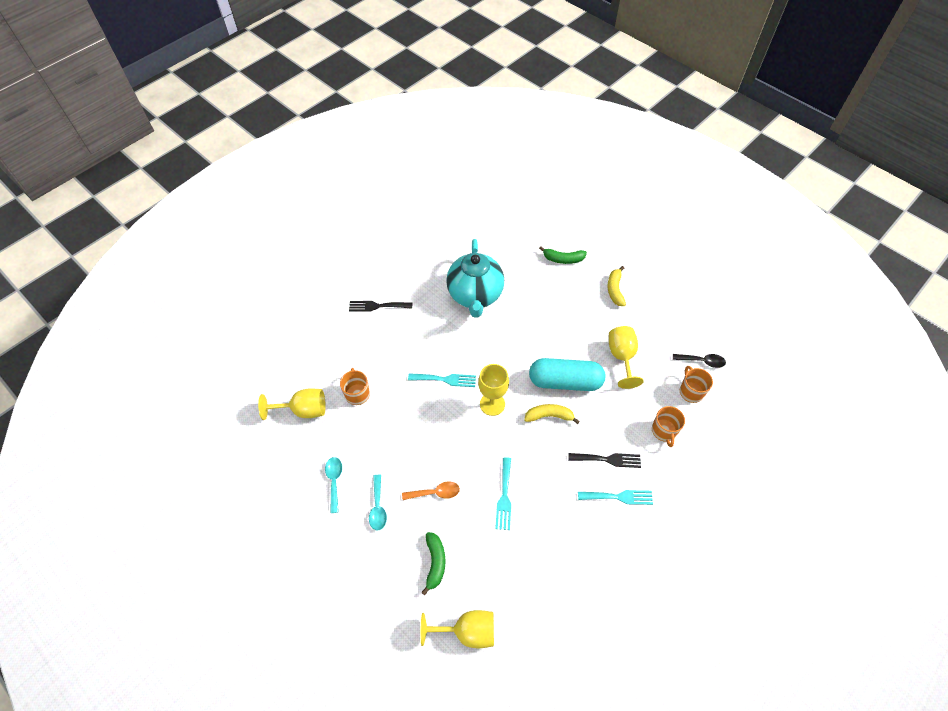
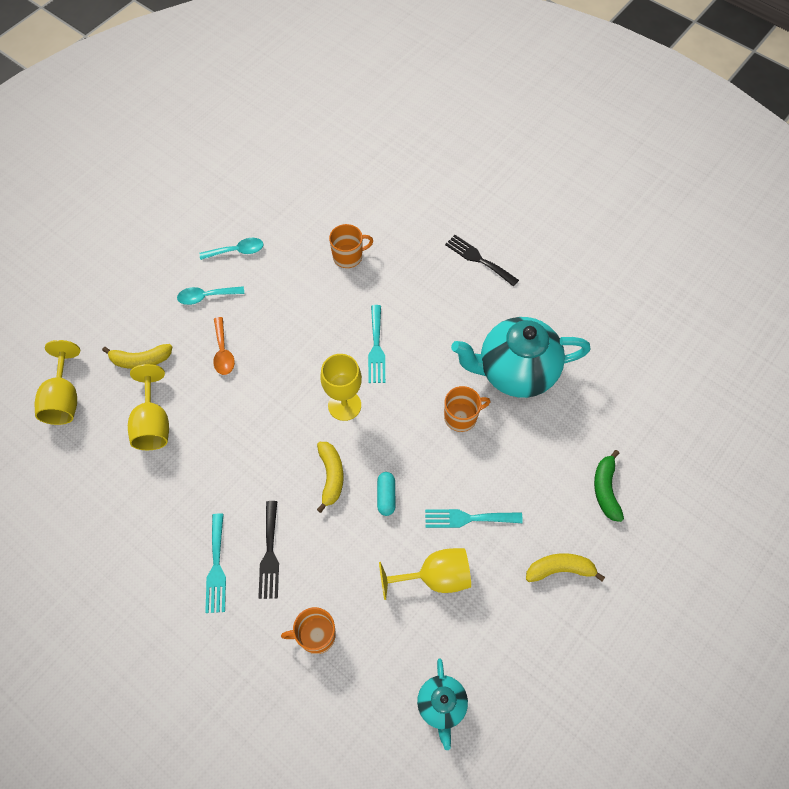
camera: 85 degrees right, 5 degrees up
yellow goblet [258,388,326,420] -> yellow goblet moved to [128,364,169,450]
black fork [349,301,412,311] -> black fork turned 45 degrees counterclockwise [445,235,519,286]
green banana [421,532,446,595] -> yellow banana [102,344,172,369]
turquoise fork [495,457,511,530] -> turquoise fork moved to [425,509,523,528]
turquoise capsule [529,358,605,391] -> turquoise capsule [377,472,396,516], size x0.42
black spoon [673,354,726,368] -> turquoise teapot [417,659,468,750]
orange mug [680,366,713,403] -> orange mug moved to [444,386,490,432]

